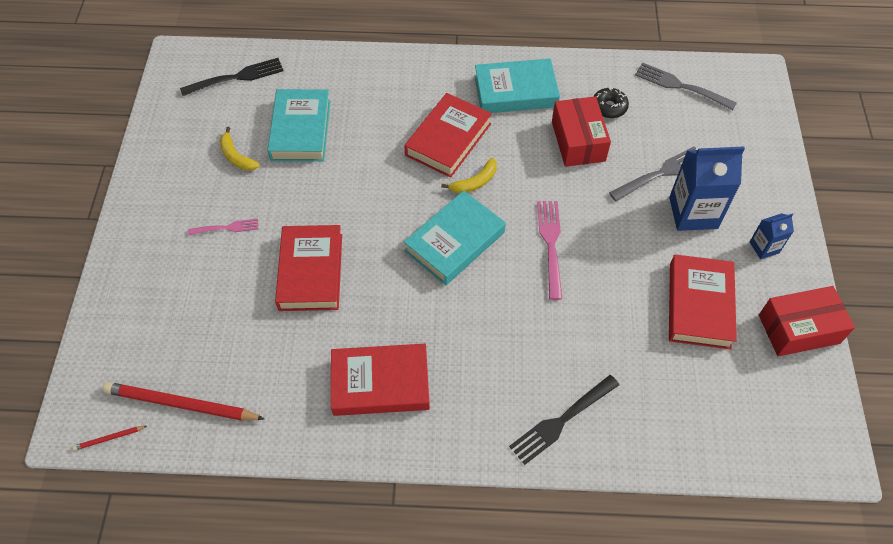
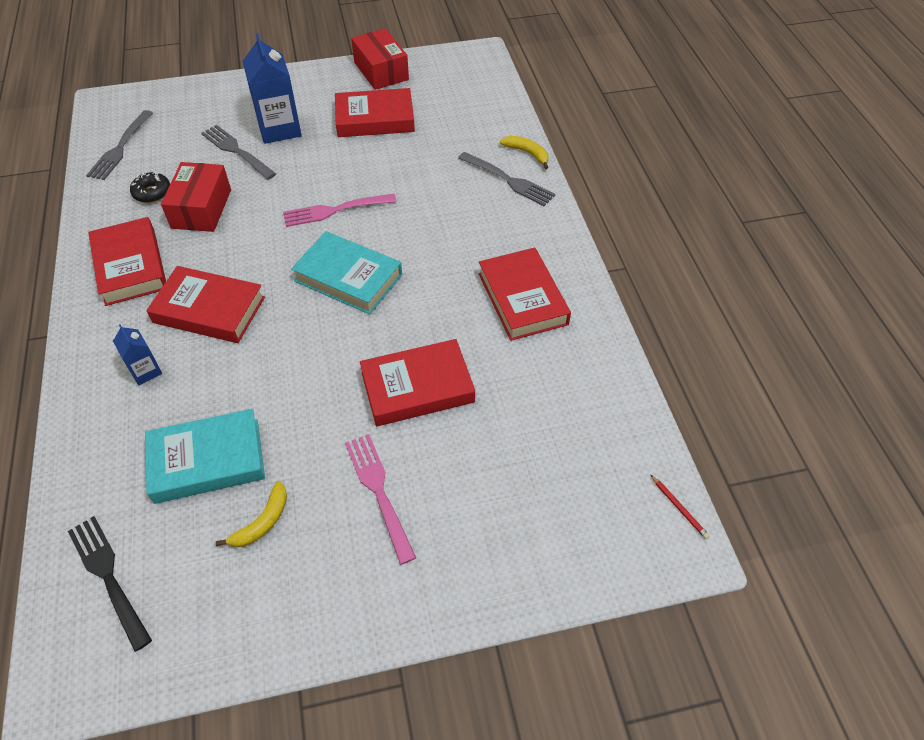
camera: 105 degrees left, 5 degrees down
red pencil [103,382,265,421] -> none
pink fork [188,219,258,235] -> pink fork [345,434,416,565], size x1.66
yellow banana [441,158,497,193] -> yellow banana moved to [500,136,549,169]
turquoise book [475,58,560,113] -> red book [88,217,166,306]
black fork [509,375,619,465] -> grey fork [458,152,555,206]
red box [552,96,611,167] -> red box turned 60 degrees counterclockwise [161,162,231,232]
blue carton [750,213,794,259] -> blue carton moved to [113,324,162,385]

